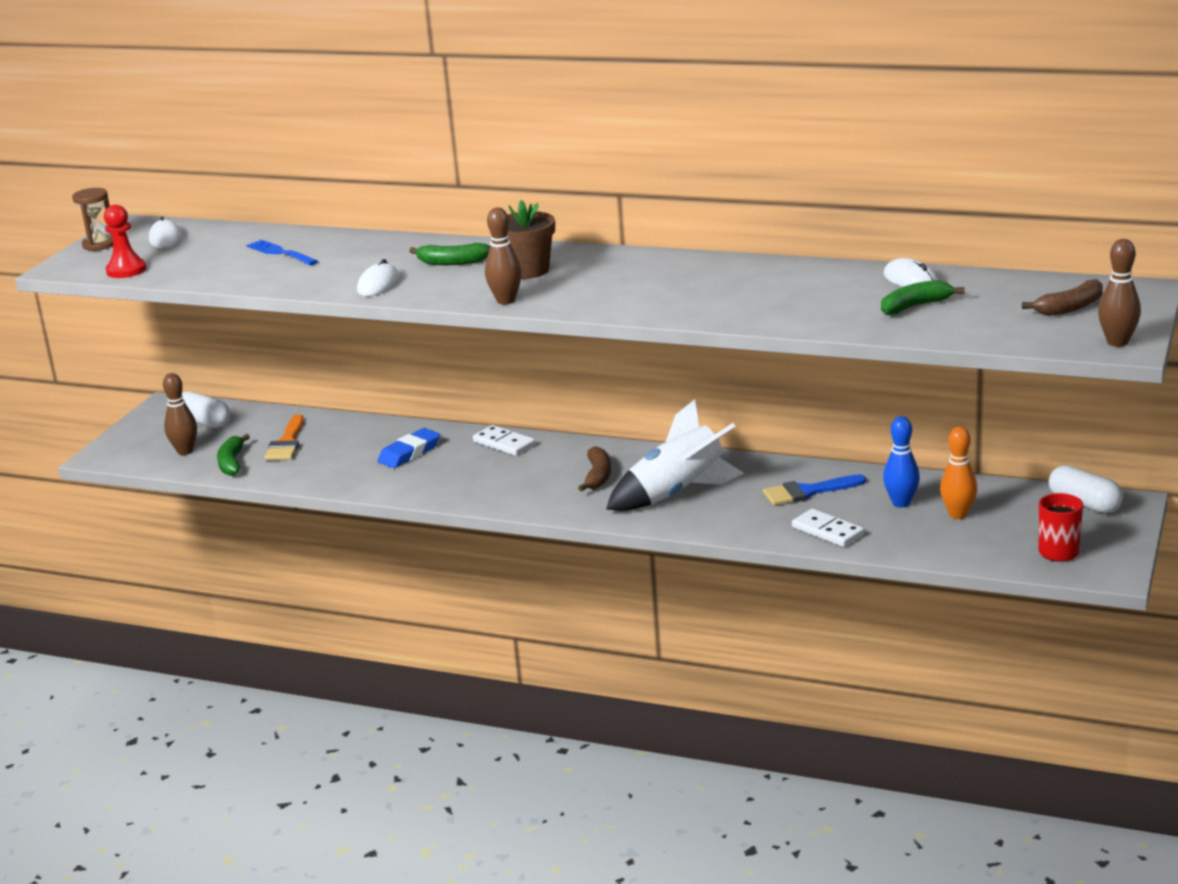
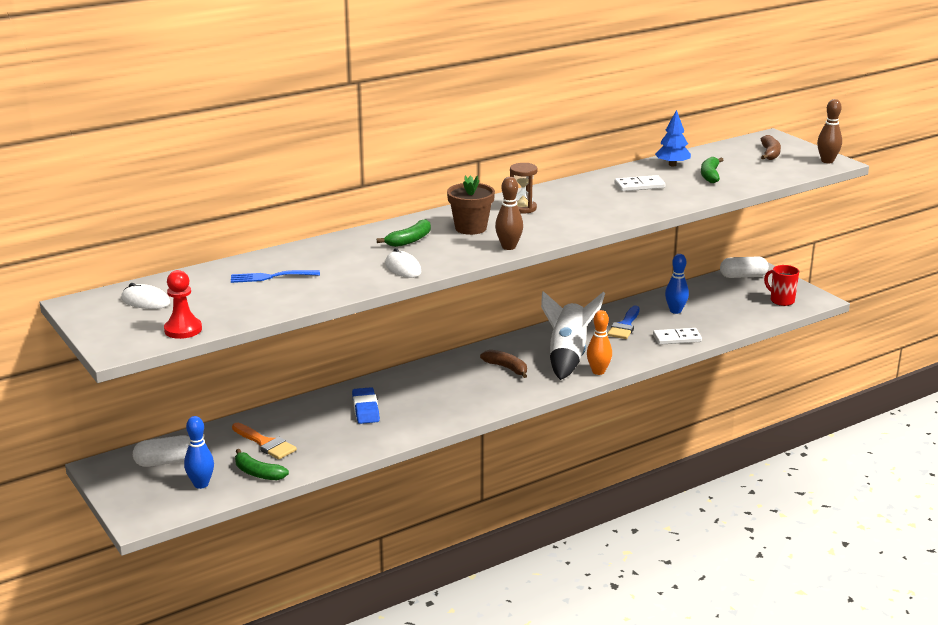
camera: 55 degrees left, 0 degrees up
brown hourglass [72,188,113,251] -> brown hourglass moved to [510,163,538,213]
brown bowling pin [163,373,197,455] -> blue bowling pin [184,416,214,489]
white domino [473,425,535,456] -> white domino moved to [615,175,665,191]
white mouse [884,258,937,287] -> blue tree [655,110,691,166]
orange bowling pin [940,427,977,519] -> orange bowling pin moved to [587,310,612,375]

